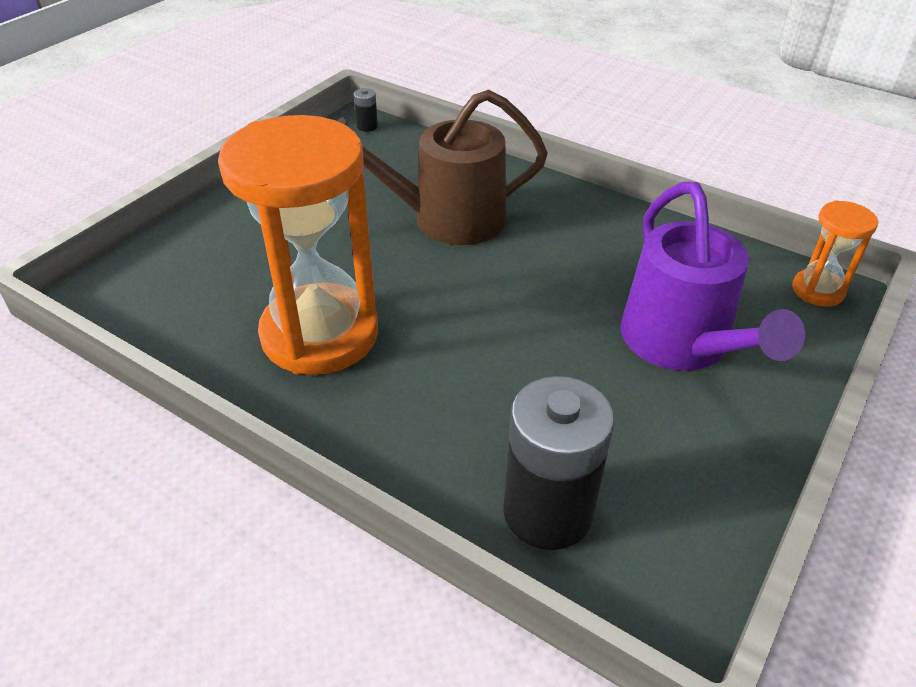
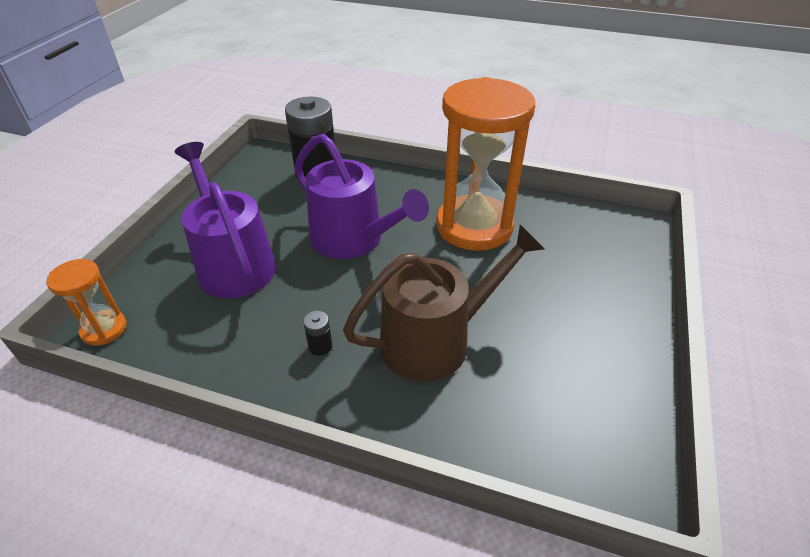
camera: 165 degrees right, 0 degrees up
black battery [354,88,378,132] -> black battery moved to [303,311,332,356]
none -> purple watering can [294,134,429,259]

